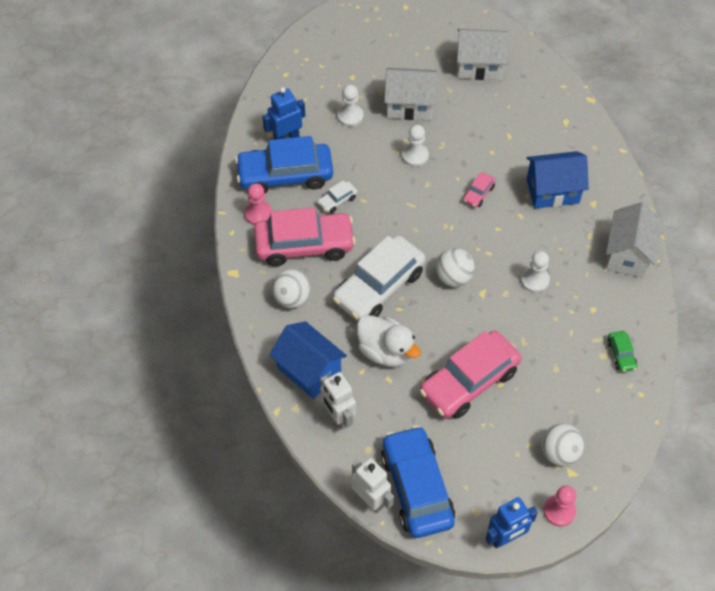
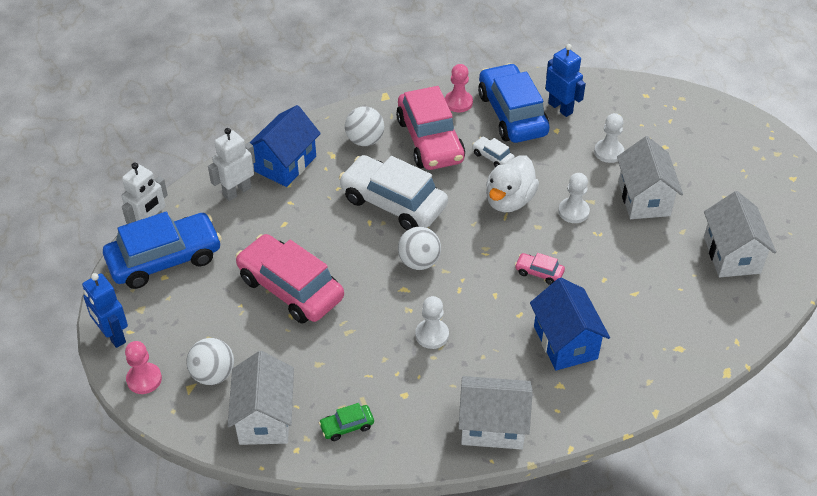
camera: 80 degrees right, 10 degrees down
white duck [357,315,421,367] -> white duck moved to [486,155,539,212]
none -> white house [227,351,294,445]

